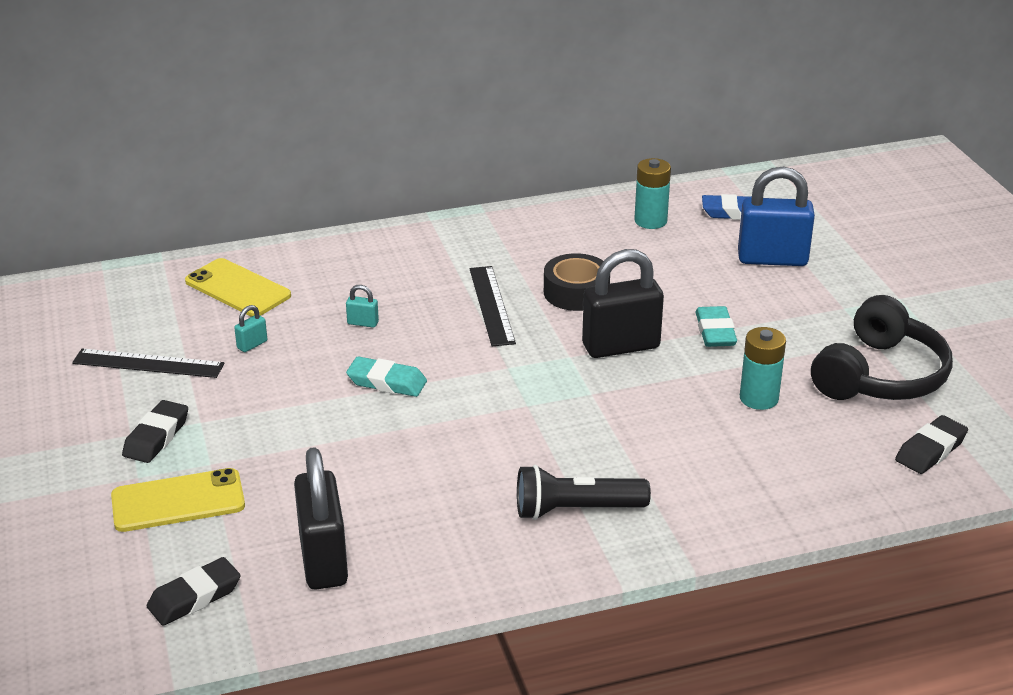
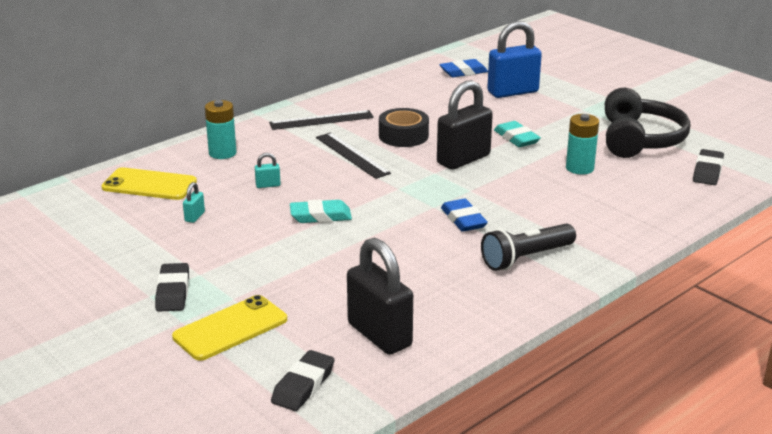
camera: 25 degrees left, 5 degrees down
black ruler [72,349,224,378] -> black ruler moved to [269,110,374,130]
turquoise battery [634,158,671,229] -> turquoise battery moved to [205,100,237,159]
none -> blue eraser [441,198,488,232]

